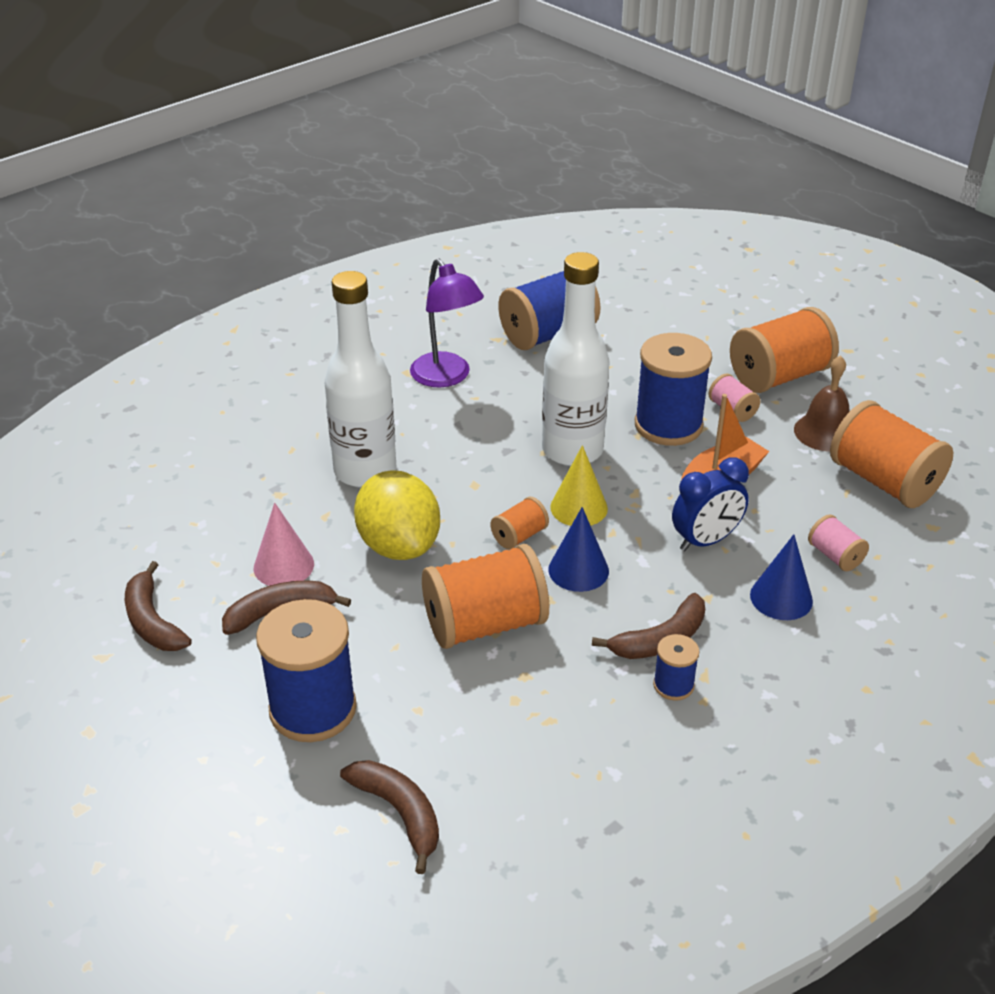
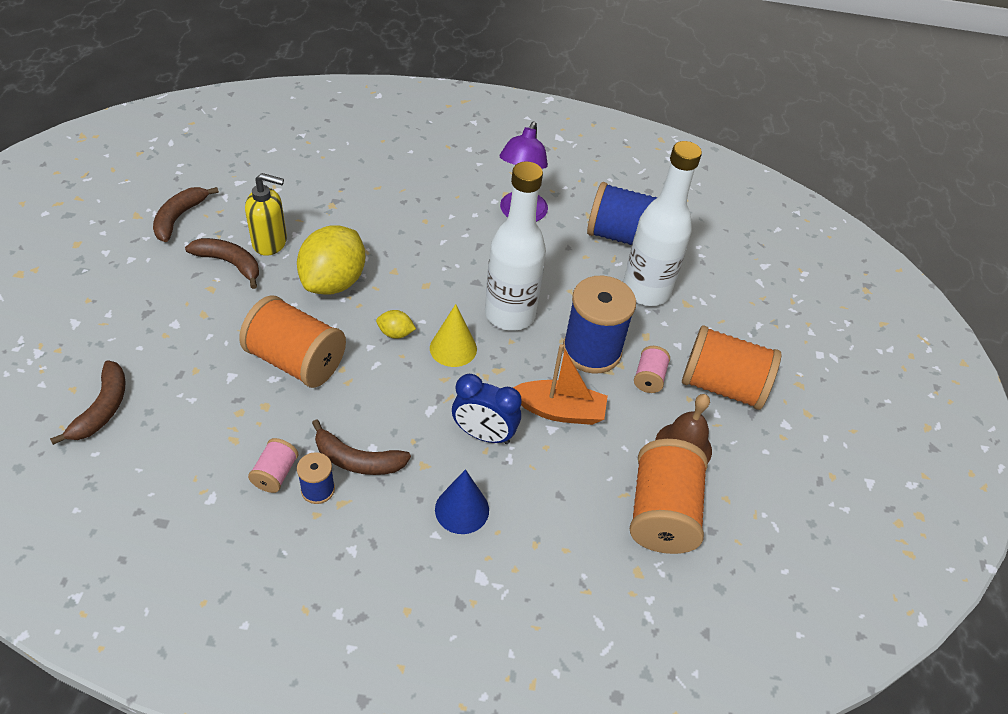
camera: 45 degrees right, 10 degrees up
pink cone [254,503,314,586] -> yellow soap dispenser [245,173,287,256]
blue spool [256,599,357,742] -> none
white bottle [325,271,396,488] -> white bottle moved to [623,141,702,306]
orange spool [490,497,549,549] -> yellow lemon [376,310,416,339]
blue cone [548,507,609,592] -> none
pink spool [808,514,869,571] -> pink spool moved to [248,438,299,493]

